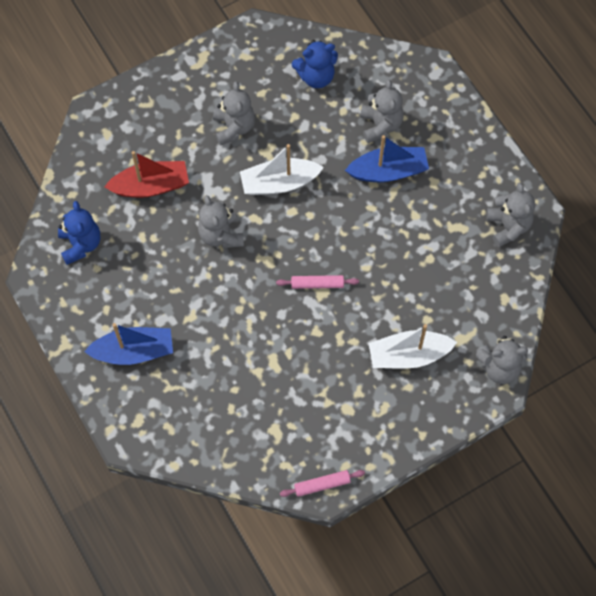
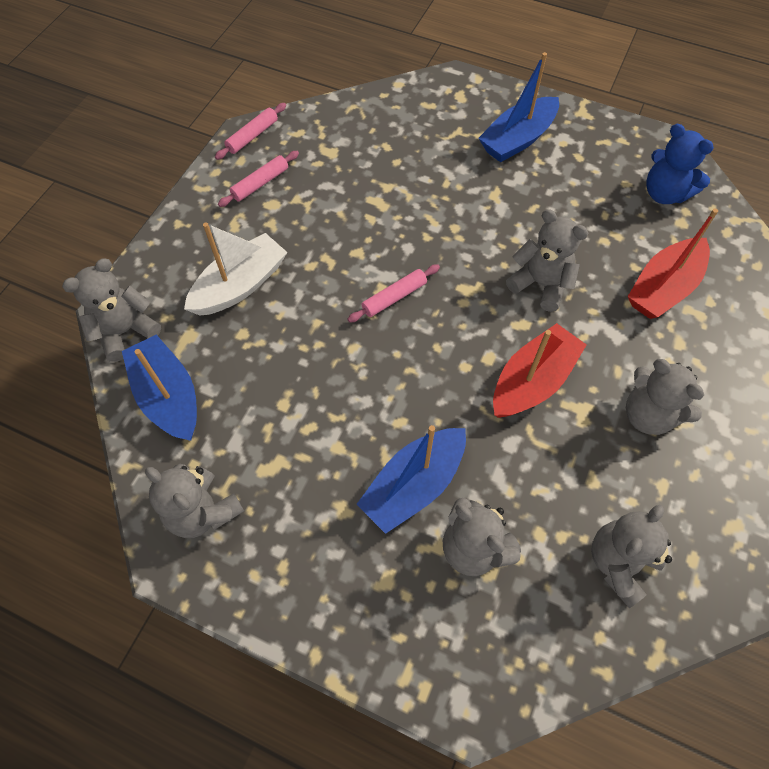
camera: 145 degrees right, 5 degrees down
white boat [240,144,324,195] -> red boat [493,323,587,418]
blue teddy bear [292,40,338,88] -> grey teddy bear [591,505,672,608]
none -> blue boat [122,334,197,440]
none -> pink rolling pin [218,151,299,207]

